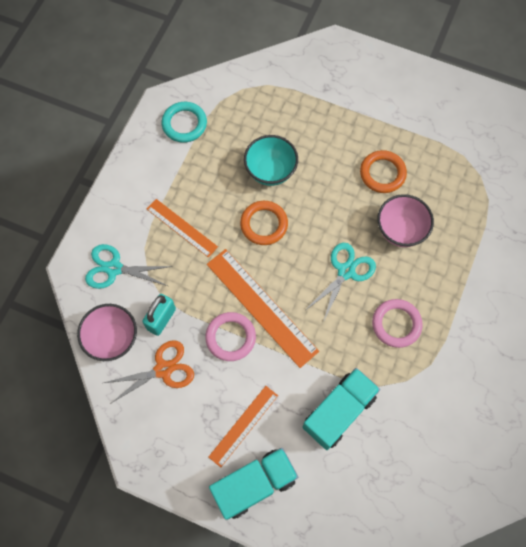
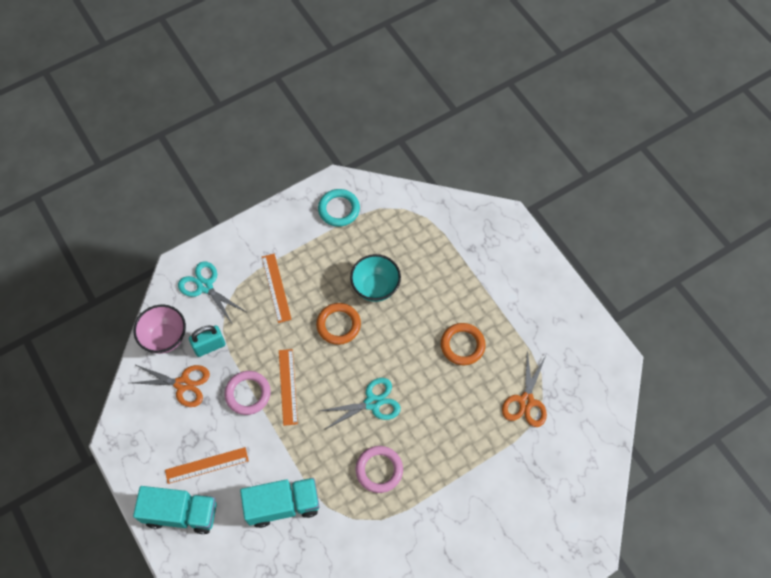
camera: 35 degrees right, 5 degrees down
orange ruler [207,249,319,368] -> orange ruler [279,349,298,426], size x0.60
pink bowl [377,194,434,247] -> none
none -> orange scissors [502,350,547,427]

